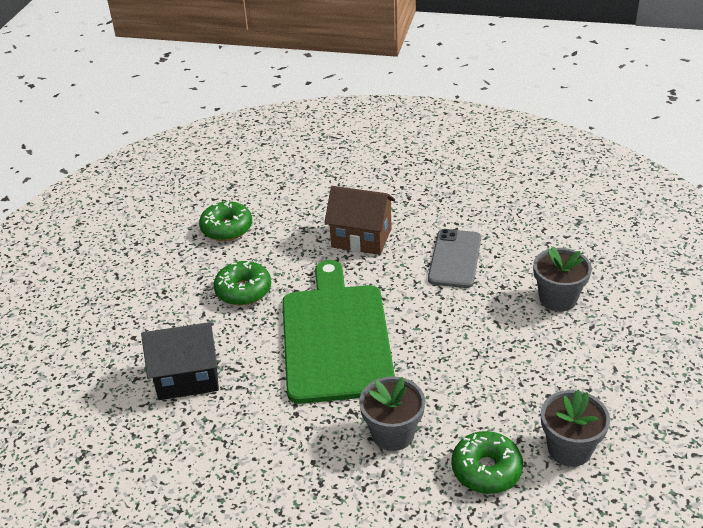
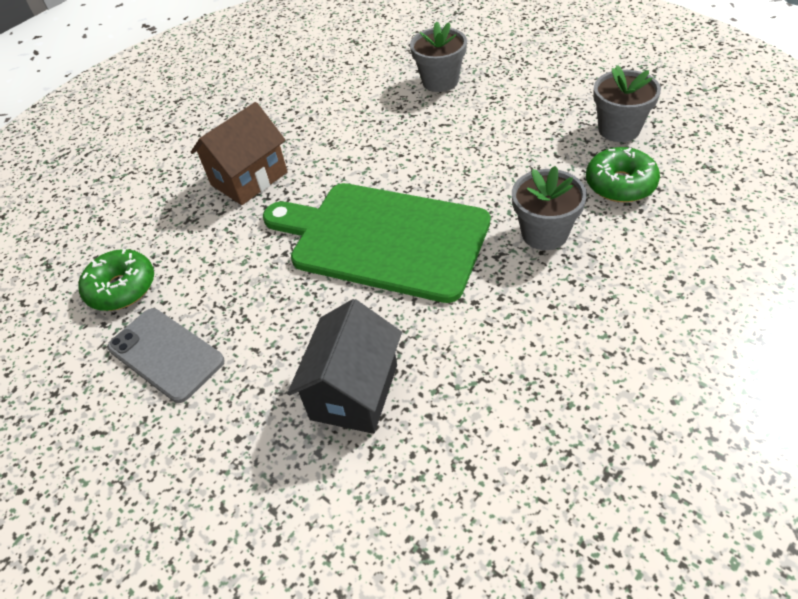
camera: 60 degrees left, 10 degrees up
green donut [214,261,271,306] -> none
grey phone [428,229,481,288] -> grey phone moved to [107,308,225,403]

